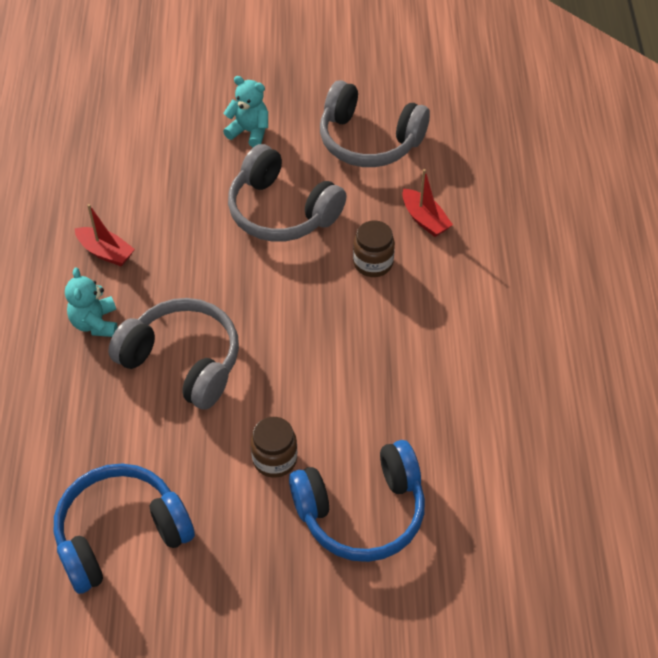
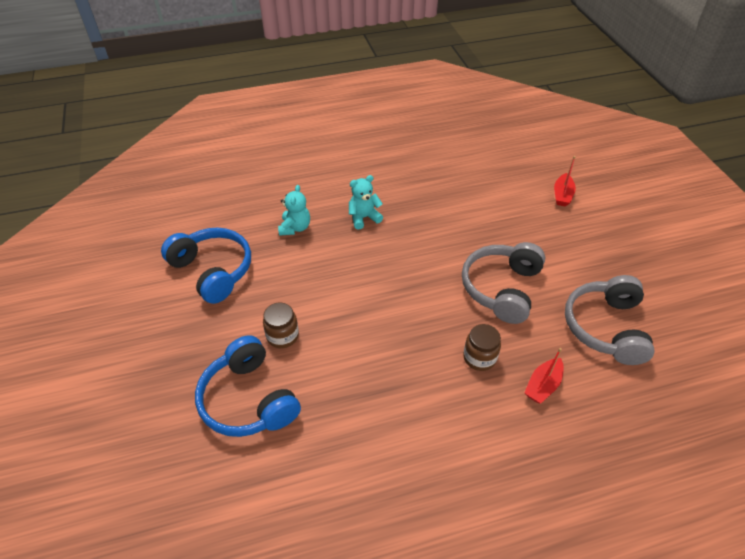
camera: 75 degrees right, 5 degrees down
red boat [75,204,135,266] -> red boat moved to [554,156,576,207]
grey headphones [108,298,239,410] -> none
turquoise teddy bear [223,76,268,147] -> turquoise teddy bear moved to [278,185,310,236]

